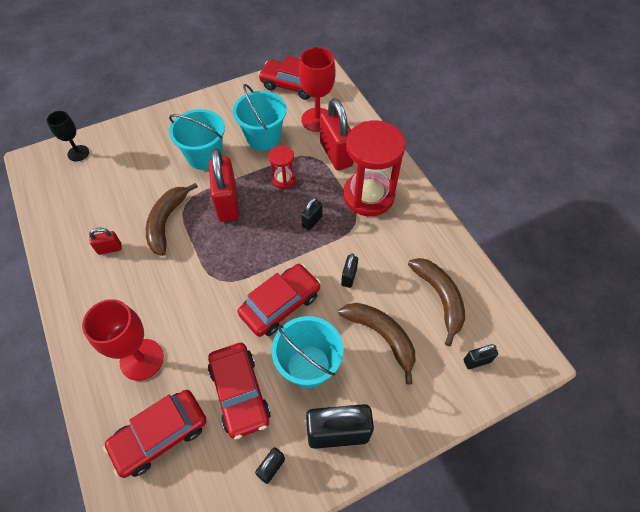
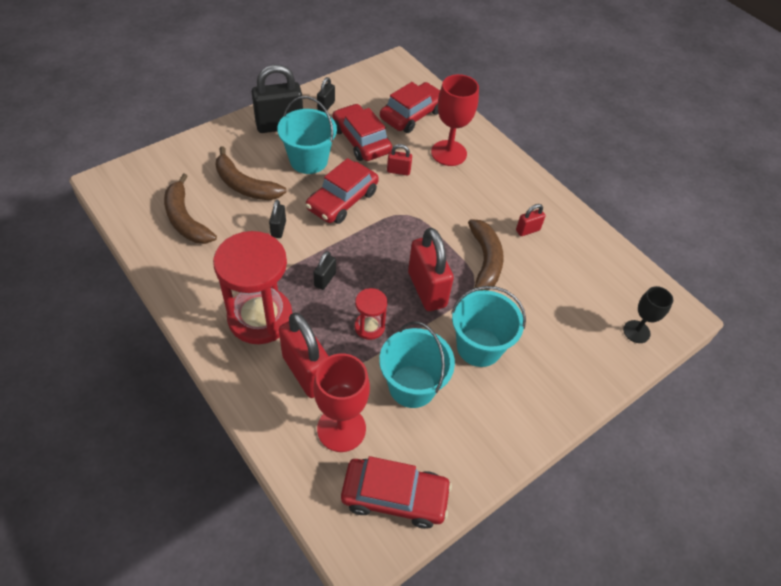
camera: 165 degrees right, 5 degrees down
black padlock [464,344,498,369] -> none
none -> red padlock [387,144,412,176]

